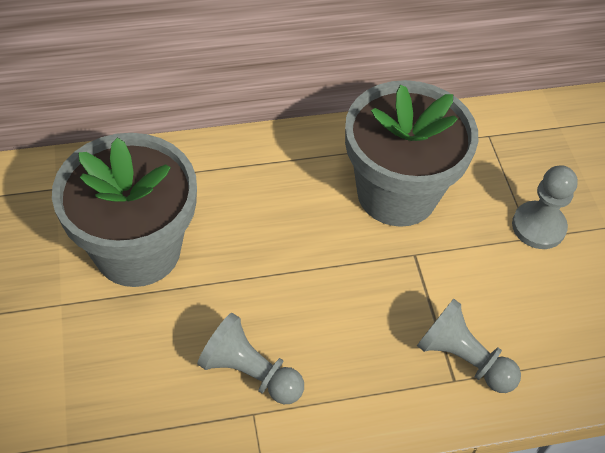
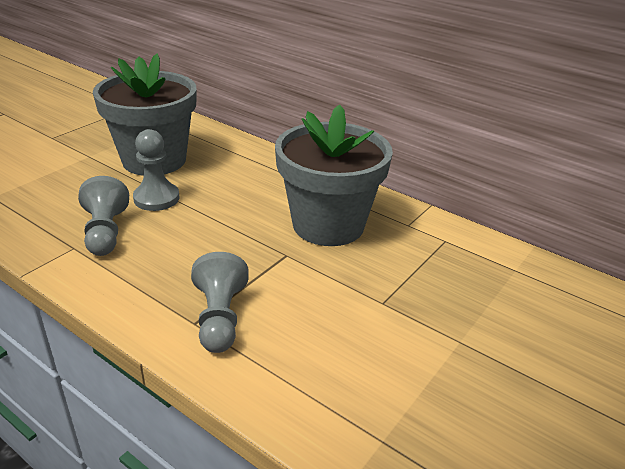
camera: 50 degrees right, 20 degrees down
grey pawn [512,165,578,249] -> grey pawn moved to [133,129,180,211]

